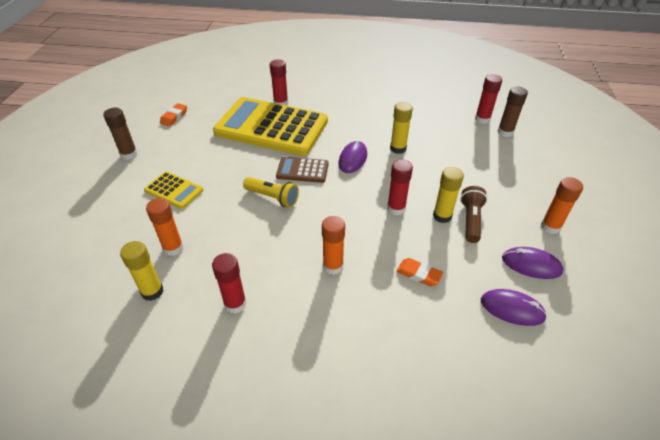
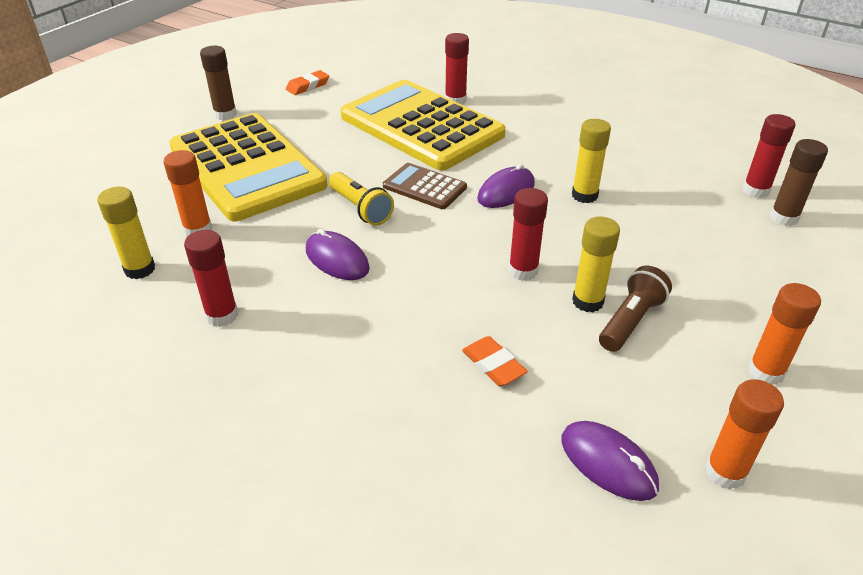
camera: 25 degrees right, 5 degrees down
yellow calculator [144,171,203,209] -> yellow calculator [169,113,327,221], size x2.26
orange glue stick [322,216,345,275] -> orange glue stick moved to [705,379,784,490]
purple mouse [502,247,563,279] -> purple mouse moved to [306,229,370,280]

